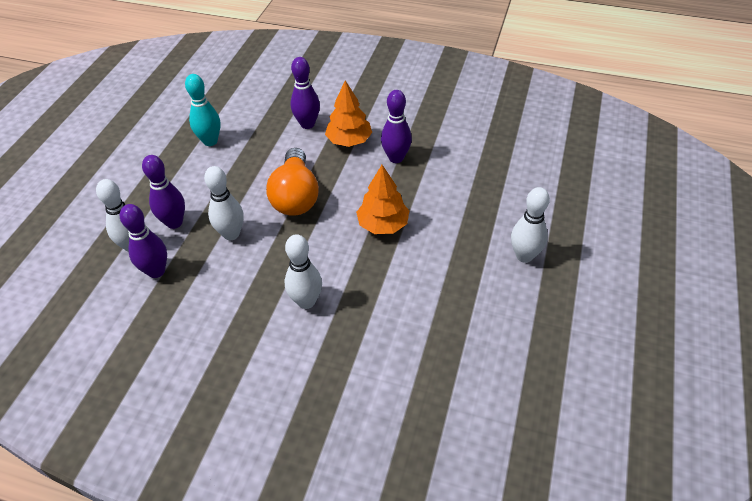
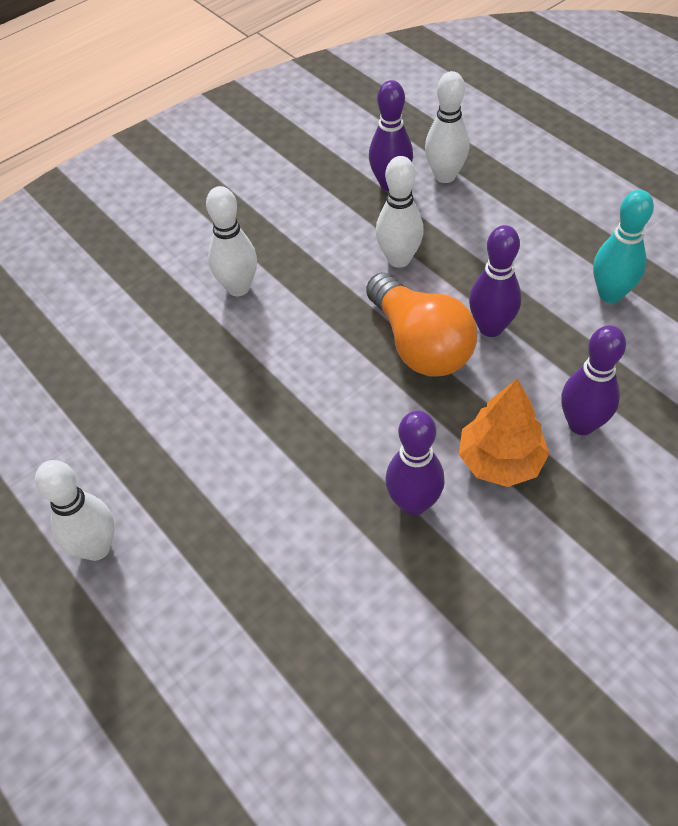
camera: 125 degrees right, 5 degrees up
purple bowling pin [142,155,185,229] -> purple bowling pin moved to [469,225,521,337]
orange light bulb [266,148,319,216] -> orange light bulb turned 150 degrees counterclockwise [366,272,477,377]
orange tree [356,165,410,234] -> none

